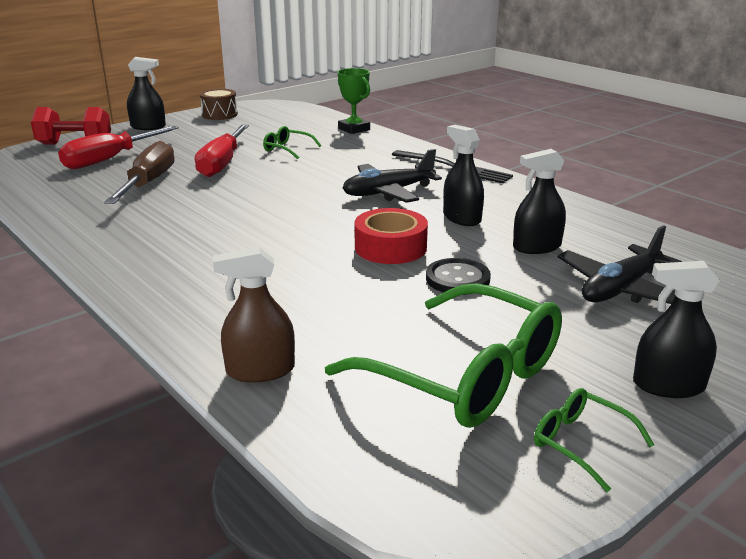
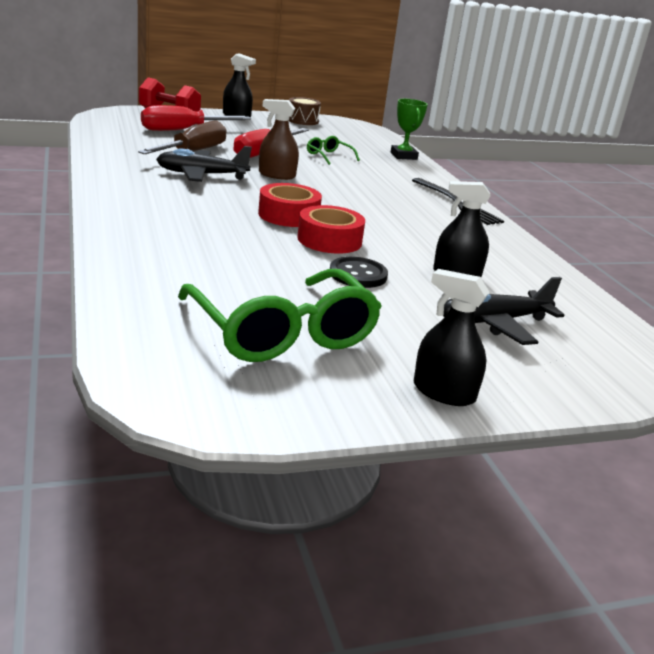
camera: 20 degrees right, 0 degrees up
brown spray bottle [213,247,295,383] -> brown spray bottle moved to [259,99,299,180]
black plane [343,149,442,203] -> black plane moved to [156,146,252,182]
black spray bottle [443,125,484,226] -> none
green glasses [534,388,654,492] -> none
none -> red tape [258,183,322,227]

